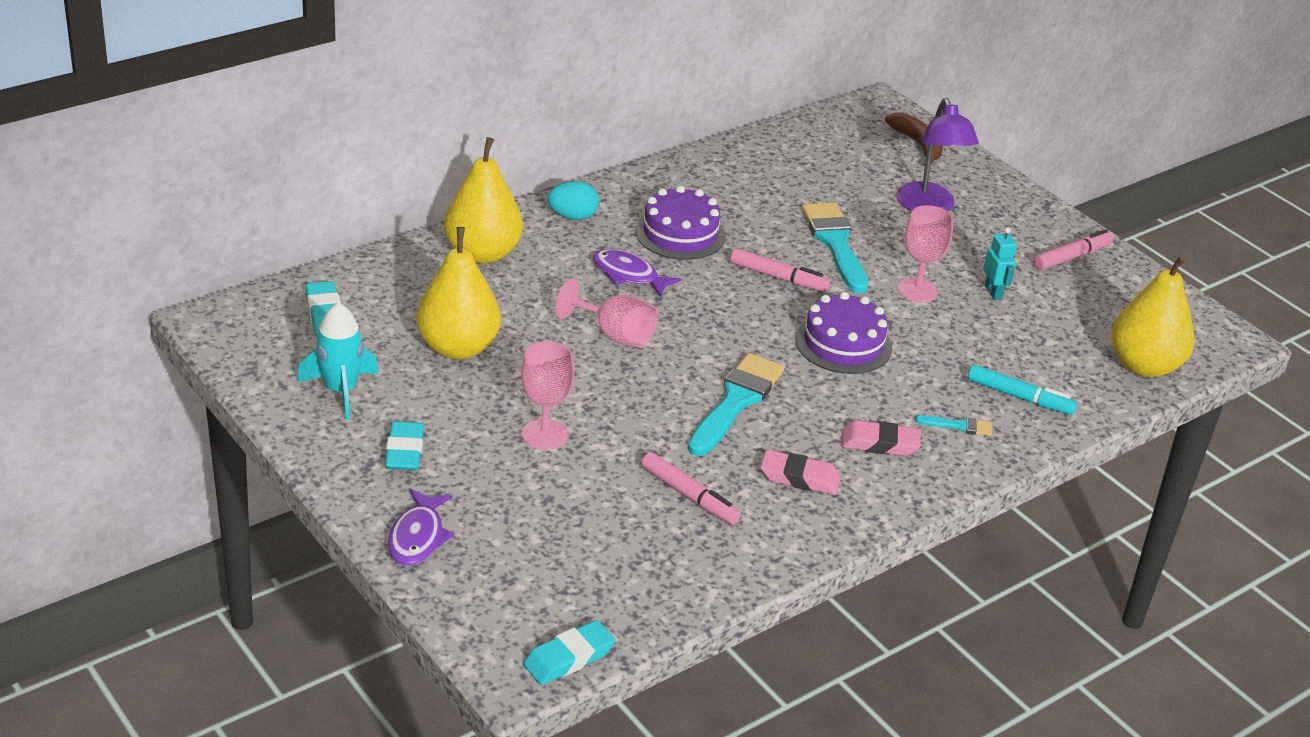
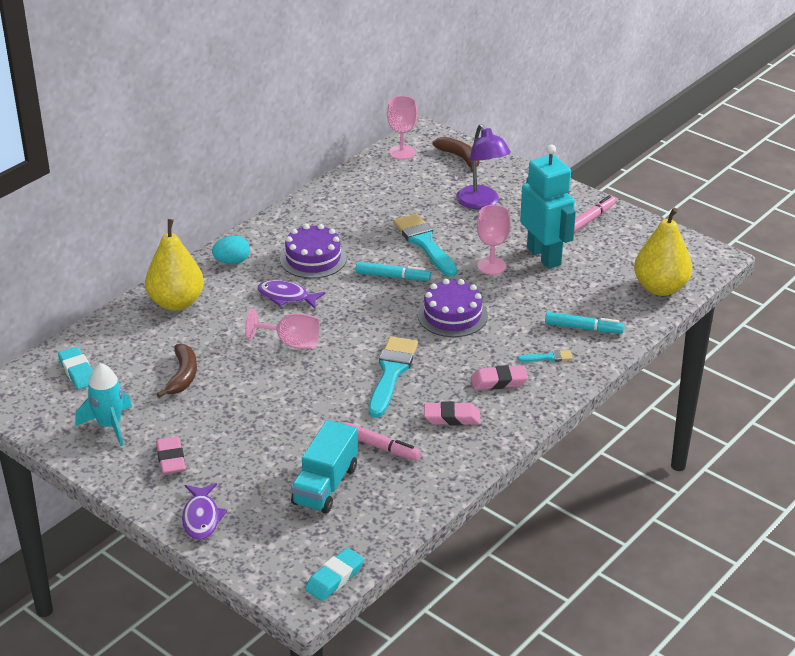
camera: 10 degrees left, 0 degrees up
turquoise eraser [385,421,424,470] -> pink eraser [156,436,186,475]
yellow pear [416,227,501,360] -> brown banana [157,343,197,398]
pink goblet [521,341,575,450] -> pink goblet moved to [387,96,417,160]
pink marker [730,248,830,292] -> turquoise marker [356,262,431,281]
turquoise robot [983,228,1017,300] -> turquoise robot [520,145,576,269], size x2.33
none -> turquoise truck [291,420,358,514]

